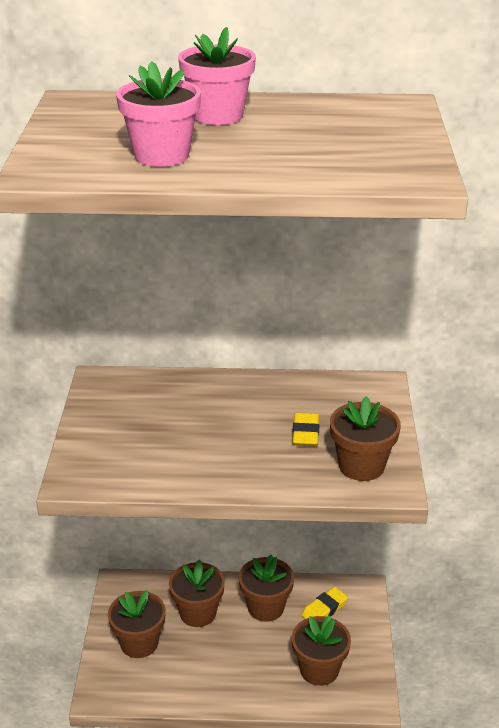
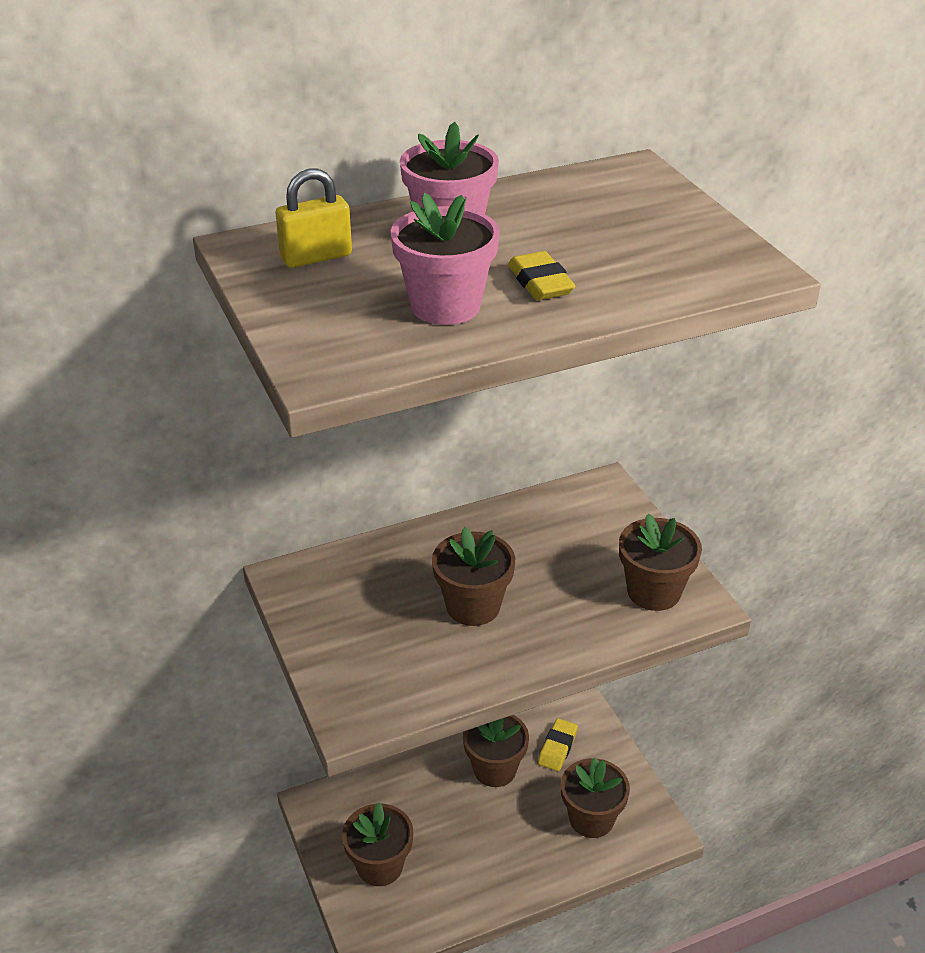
camera: 25 degrees left, 5 degrees up
brown flower pot [169,559,225,627] -> brown flower pot moved to [432,527,515,626]
yellow eraser [292,412,319,446] -> yellow eraser moved to [508,251,575,300]
none -> yellow padlock [275,169,352,268]

